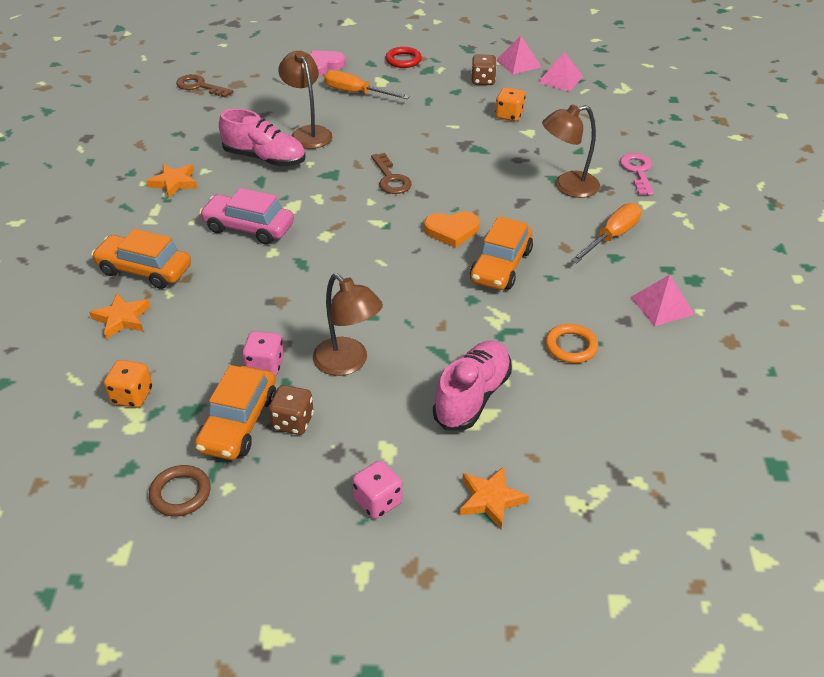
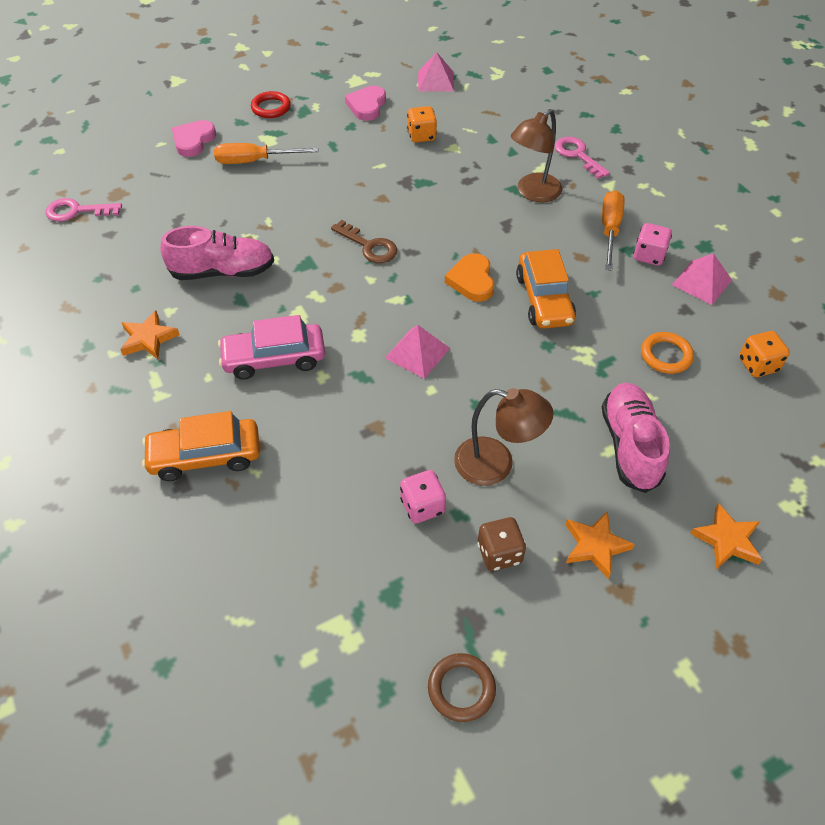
camera: 30 degrees left, 10 degrees up
orange star [89,293,150,339] -> orange star moved to [565,511,635,579]
orange dice [104,360,152,408] -> orange dice moved to [739,331,790,377]
brown key [176,74,234,98] -> pink key [46,198,122,222]
orange car [195,365,276,460] -> none
brown lamp [278,51,333,149] -> none
pink dice [352,460,402,519] -> pink dice moved to [633,223,672,266]
orange heart [424,212,479,248] -> orange heart turned 120 degrees clockwise [445,253,494,302]
brown dice [471,54,497,85] -> pink heart [345,86,386,121]
pink pyramid [496,36,541,74] -> pink pyramid moved to [385,325,450,379]

